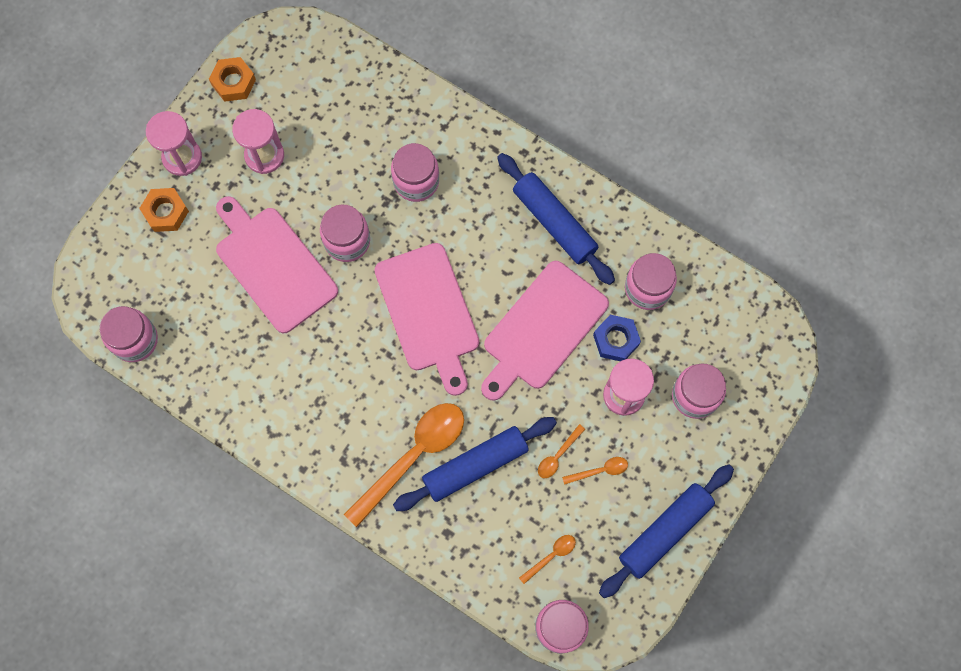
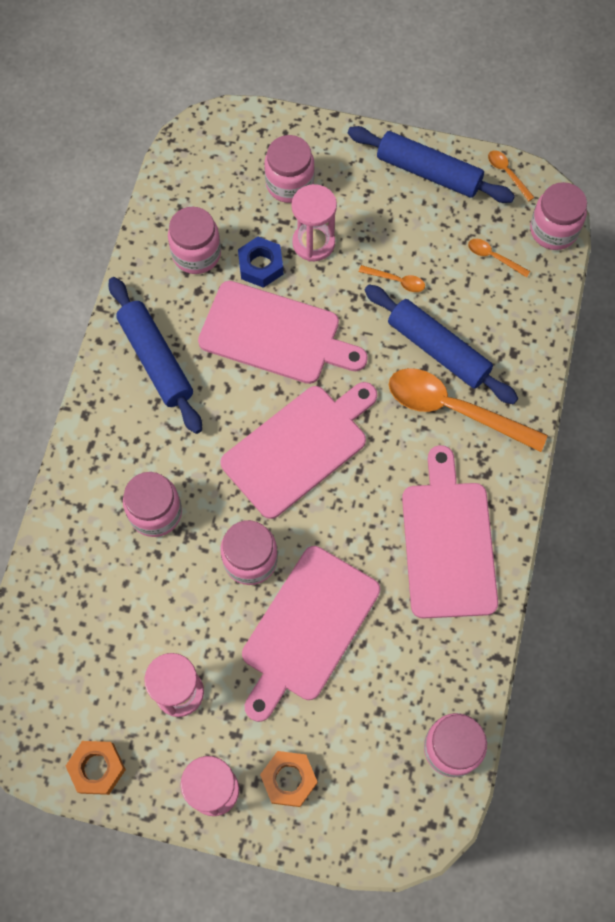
camera: 110 degrees left, 5 degrees down
blue rolling pin [497,153,615,285] -> blue rolling pin turned 60 degrees counterclockwise [109,277,202,434]
orange spoon [562,457,628,485] -> orange spoon moved to [488,150,535,201]
none -> pink cutting board [402,445,498,619]

